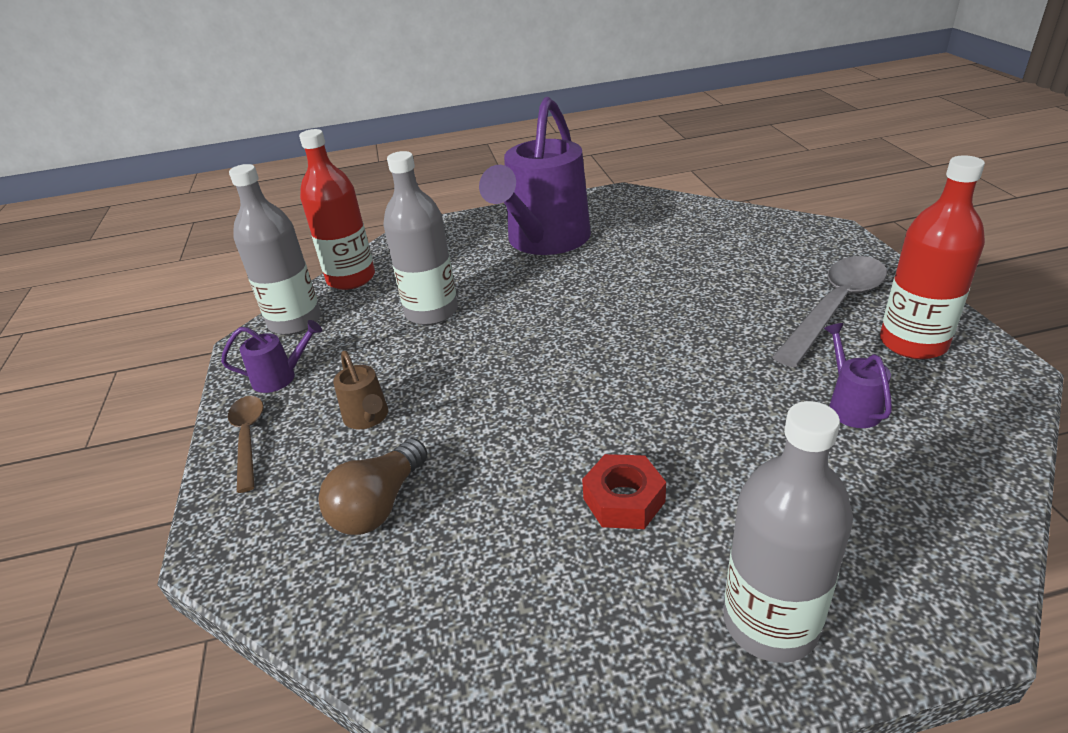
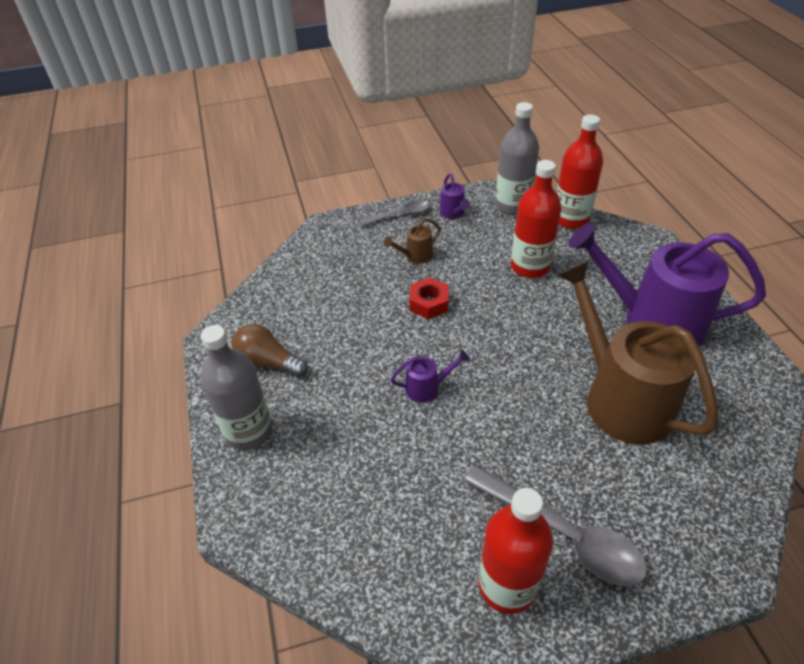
camera: 85 degrees right, 10 degrees up
brown spoon [228,396,264,493] -> grey spoon [360,200,430,226]
brown light bulb [318,438,427,535] -> brown light bulb moved to [232,324,308,377]
grey bottle [383,151,458,325] -> red bottle [511,160,562,278]
red nut [582,454,666,529] -> red nut moved to [409,278,449,319]
purple watering can [824,323,892,428] -> purple watering can moved to [391,350,470,403]
none -> brown watering can [557,261,718,444]

